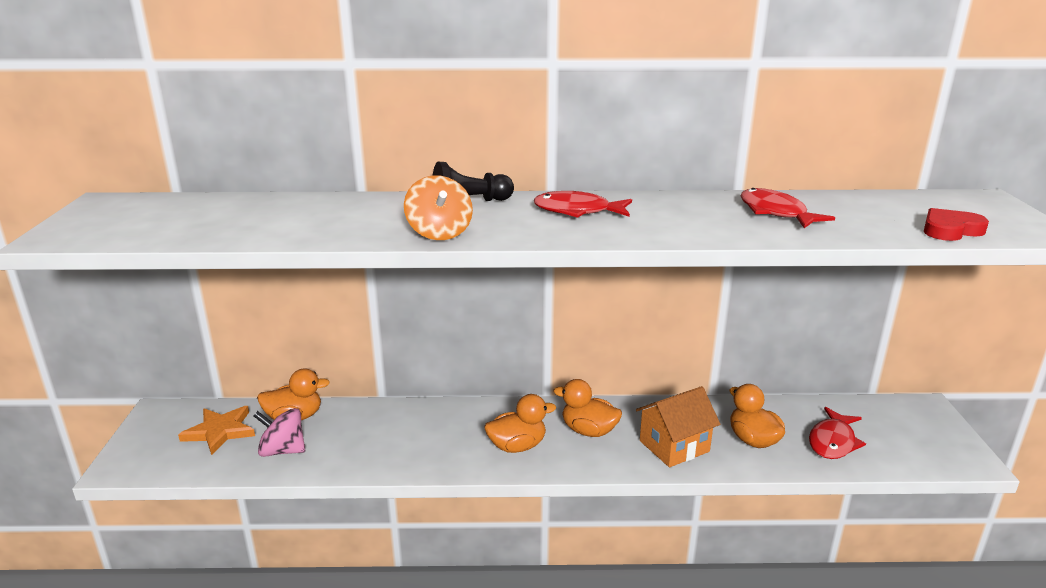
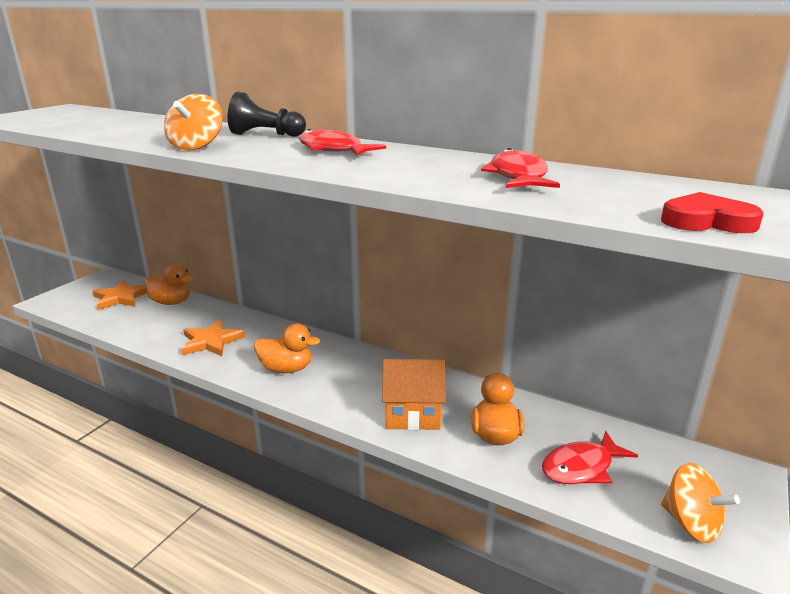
camera: 30 degrees right, 0 degrees up
pink spinning top [254,408,305,457] -> none
orange duck [553,379,622,437] -> none
none -> orange star [181,319,245,356]
none -> orange spinning top [661,463,740,543]

